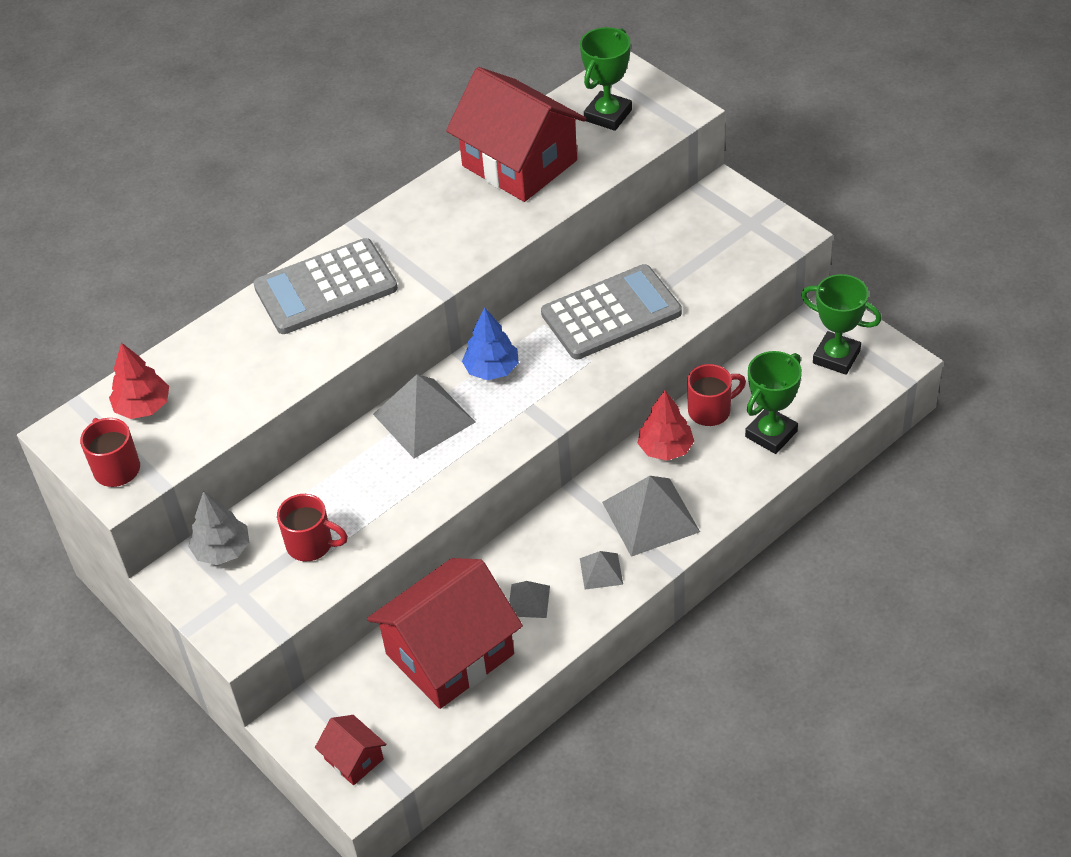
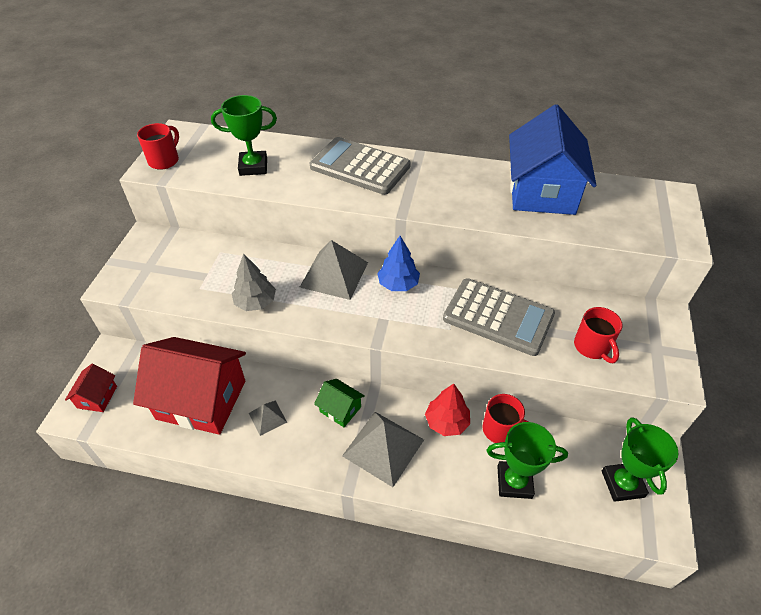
camera: 50 degrees right, 0 degrees up
red tree [109,342,169,419] -> none
grey tree [188,491,249,565] -> grey tree moved to [232,254,276,311]
red mug [277,494,348,562] -> red mug moved to [574,307,623,363]
red house [446,67,586,202] -> blue house [509,104,596,215]
green trophy [580,27,632,131] -> green trophy moved to [211,95,277,176]
grey pyramid [580,551,623,590] -> none
none -> green house [314,379,365,427]

